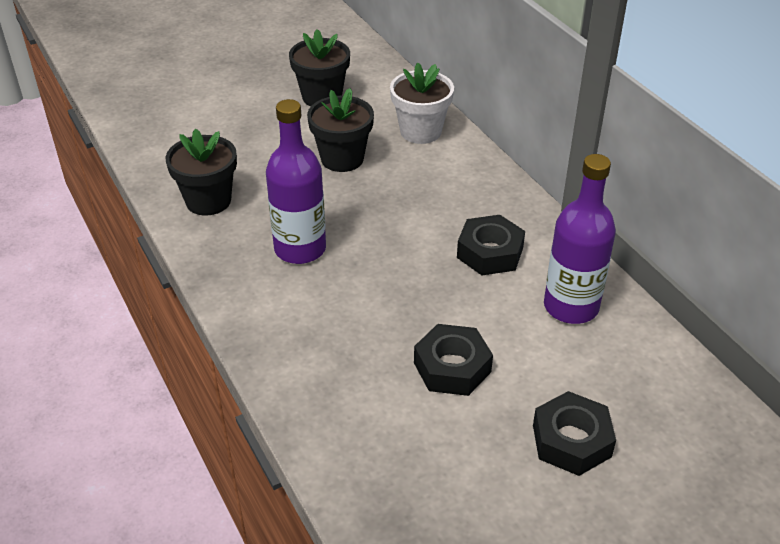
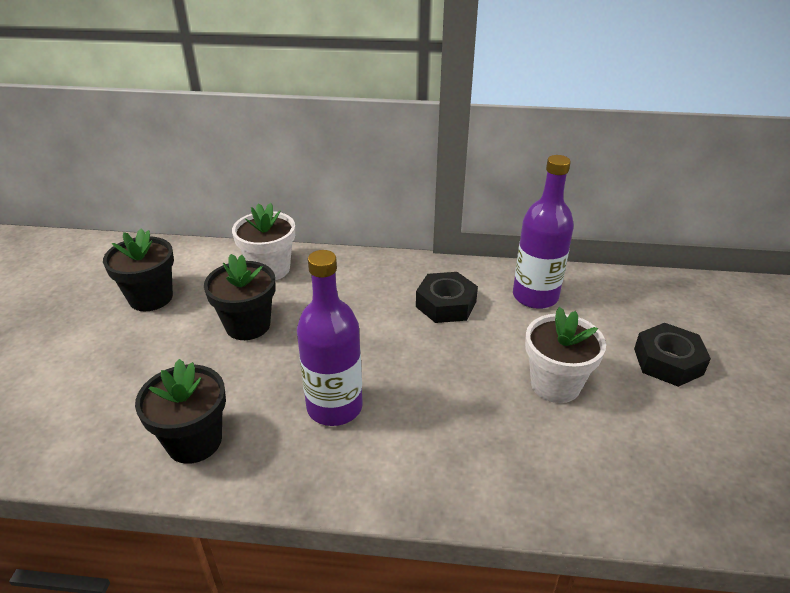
camera: 55 degrees left, 5 degrees down
black nut [414,324,493,396] -> white flower pot [525,307,606,403]

